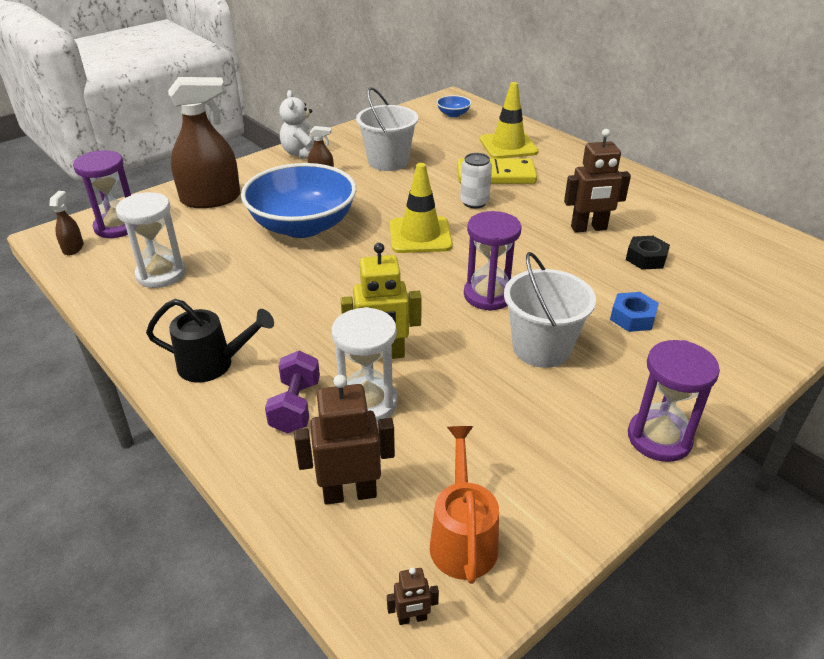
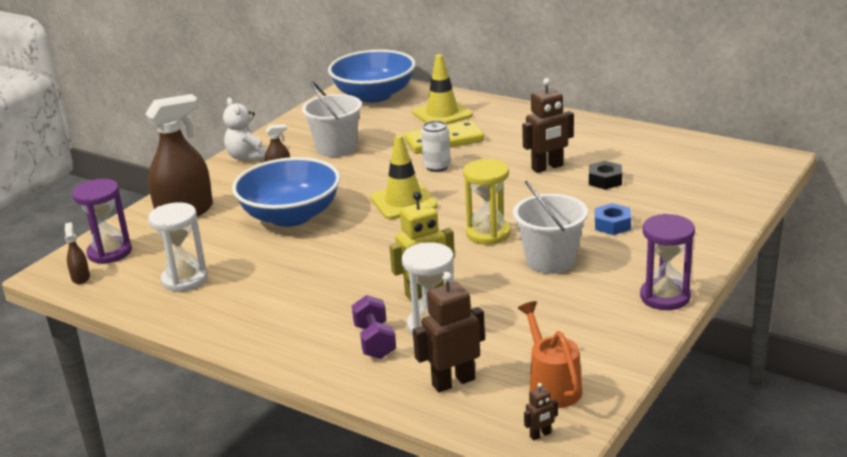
camera: 15 degrees left, 10 degrees down
black watering can [146,299,274,383] -> none
blue bowl [437,95,471,117] -> blue bowl [328,50,416,103], size x2.48
purple hourglass [464,211,522,311] -> yellow hourglass [463,159,511,245]

